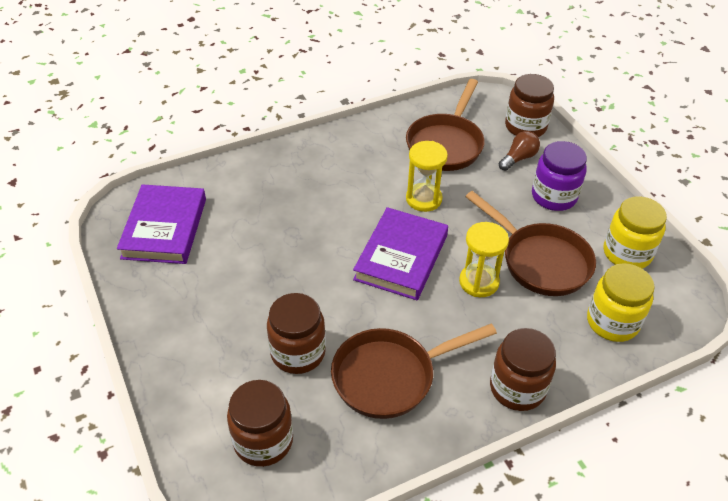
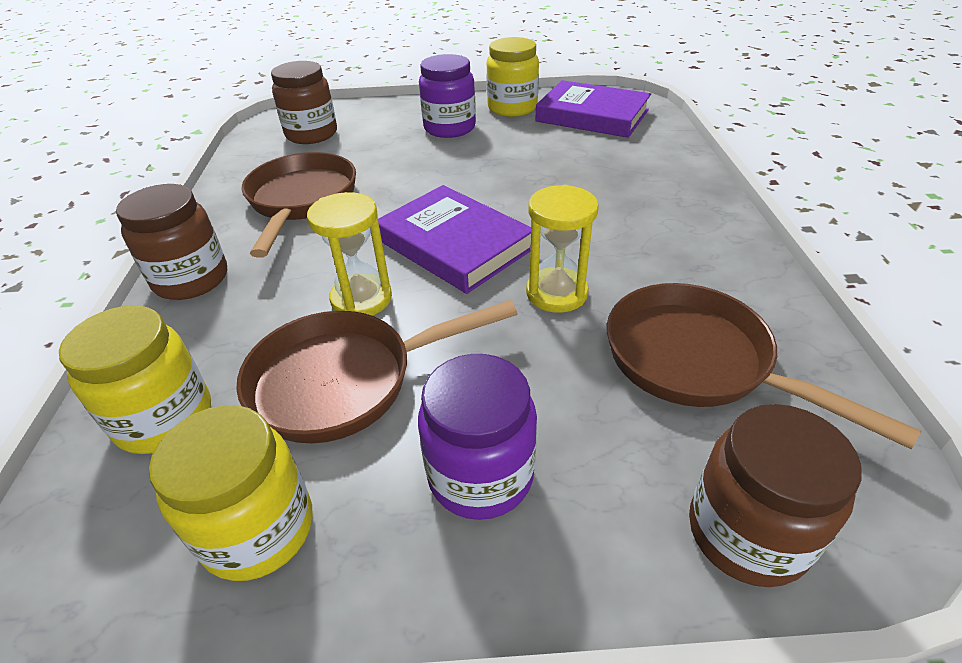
camera: 115 degrees right, 5 degrees down
brown jar [267,293,326,374] -> none
brown light bulb [499,131,540,171] -> none
none -> purple jar [419,54,476,138]
none -> yellow jar [487,37,539,117]

